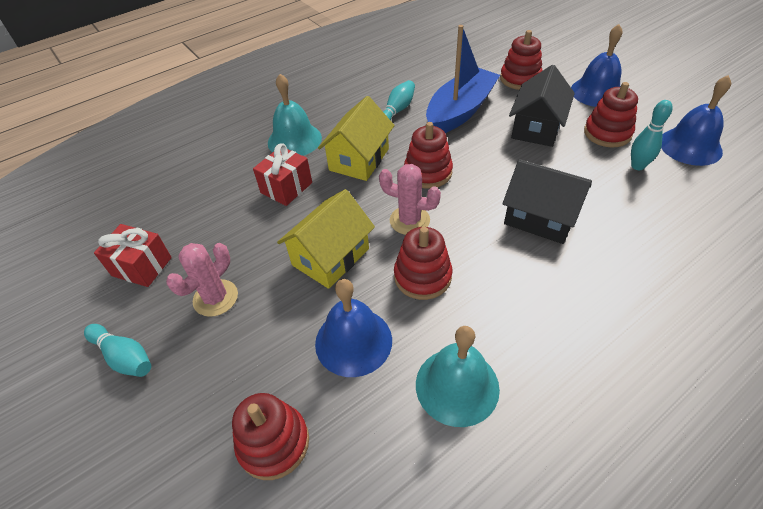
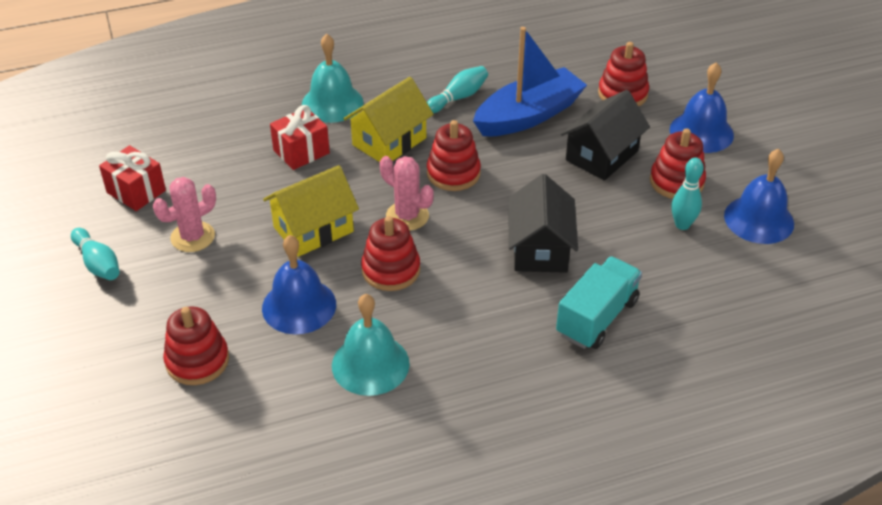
camera: 15 degrees right, 5 degrees down
black house [502,159,592,244] -> black house turned 45 degrees clockwise [508,174,578,273]
none -> turquoise truck [556,256,642,349]

